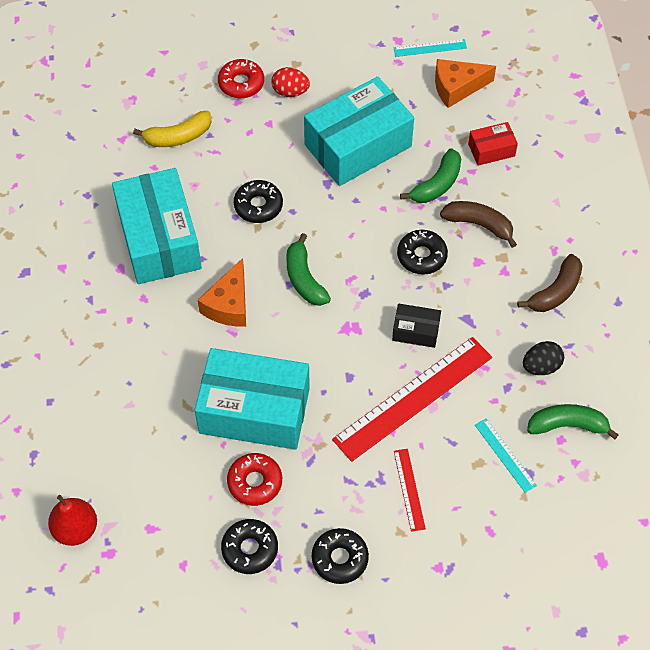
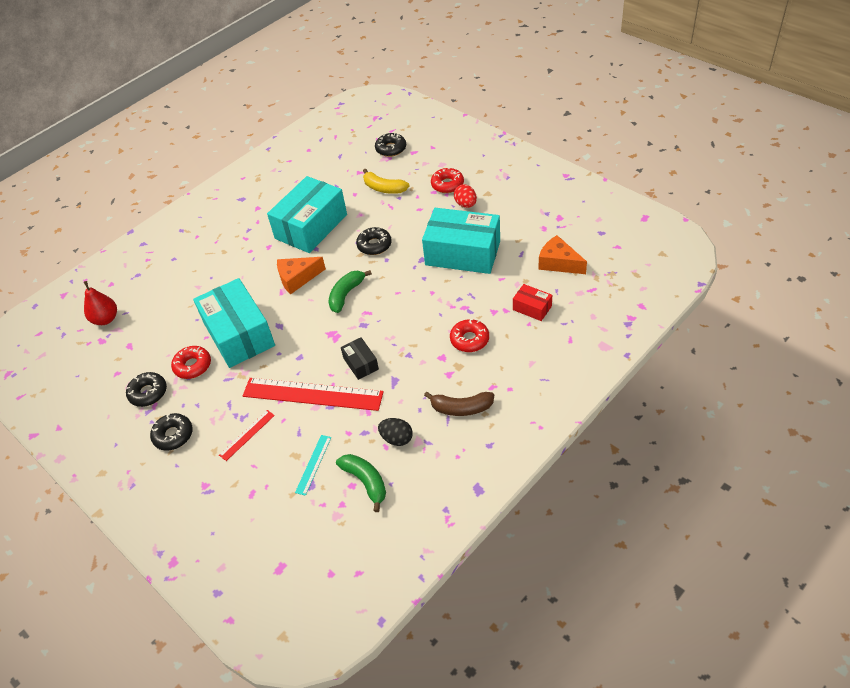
camera: 55 degrees right, 10 degrees down
turquoise ruler [393,39,467,57] -> none
black donut [397,230,448,275] -> black donut moved to [375,133,406,157]
green banana [400,148,461,203] -> none
brown banana [440,201,517,248] -> red donut [450,319,489,352]

